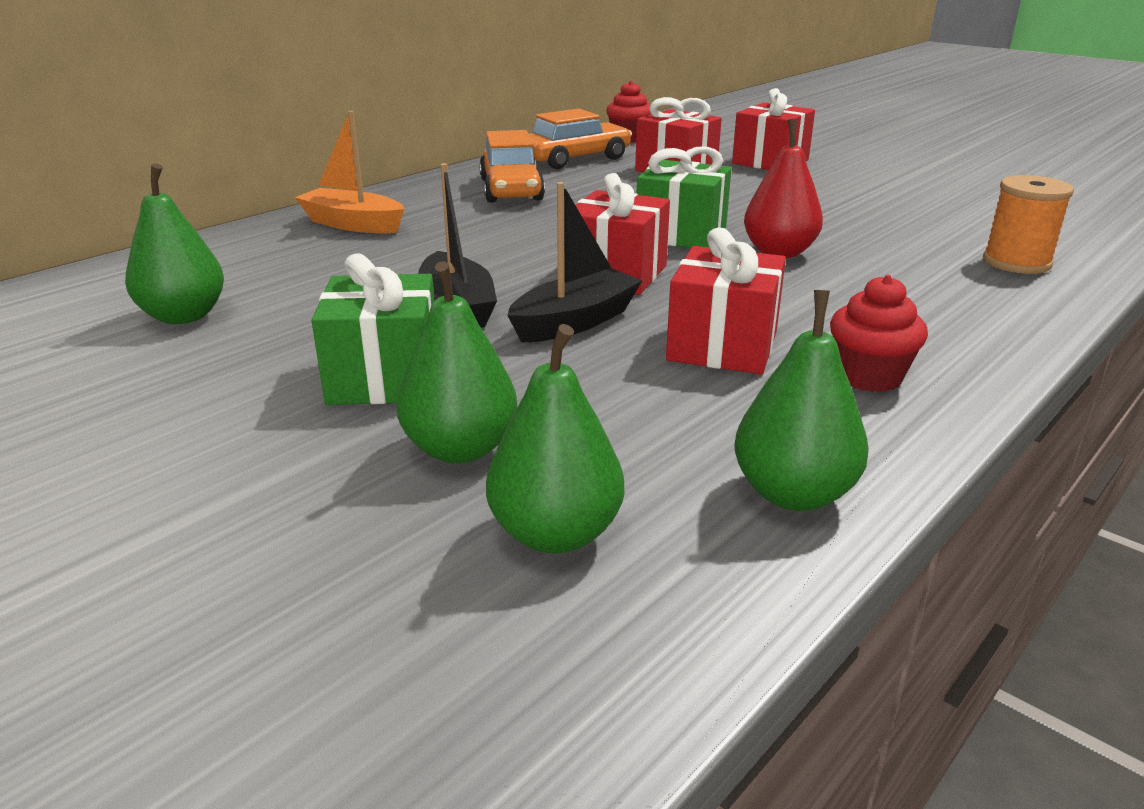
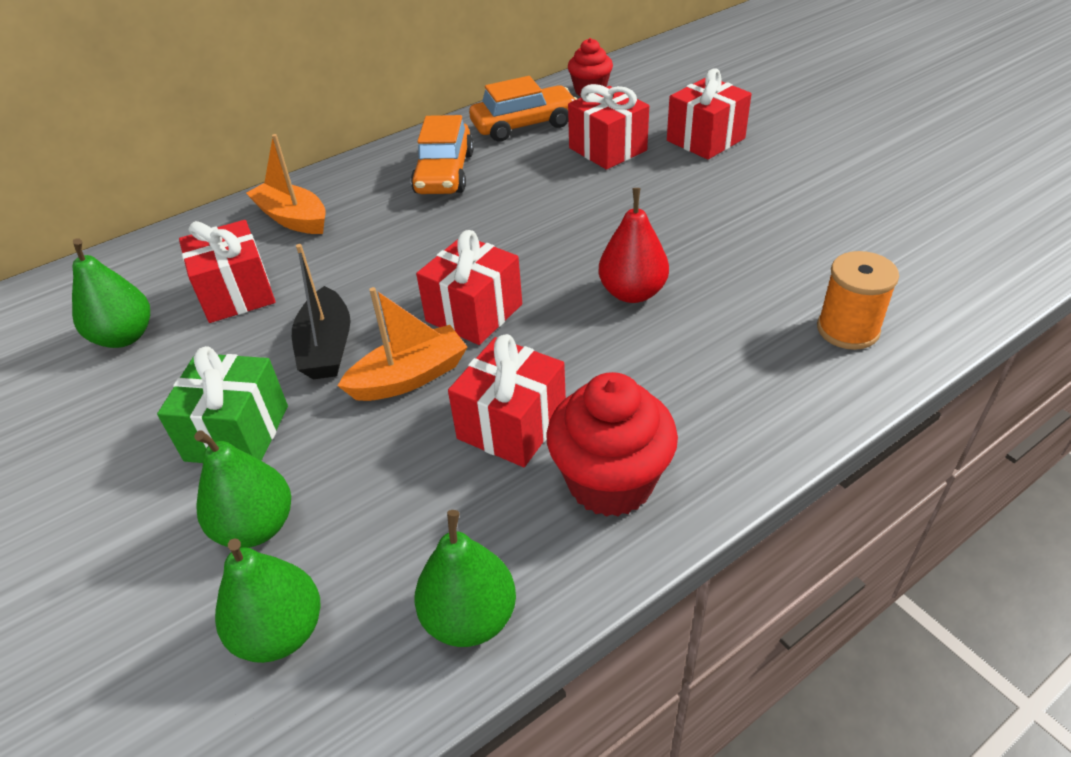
camera: 15 degrees right, 15 degrees up
black boat [507,182,643,342] -> orange boat [338,287,467,401]
green gift [636,146,731,248] -> none
red cupcake [830,275,928,392] -> red cupcake [546,372,678,517], size x1.59
none -> red gift [179,220,276,323]

